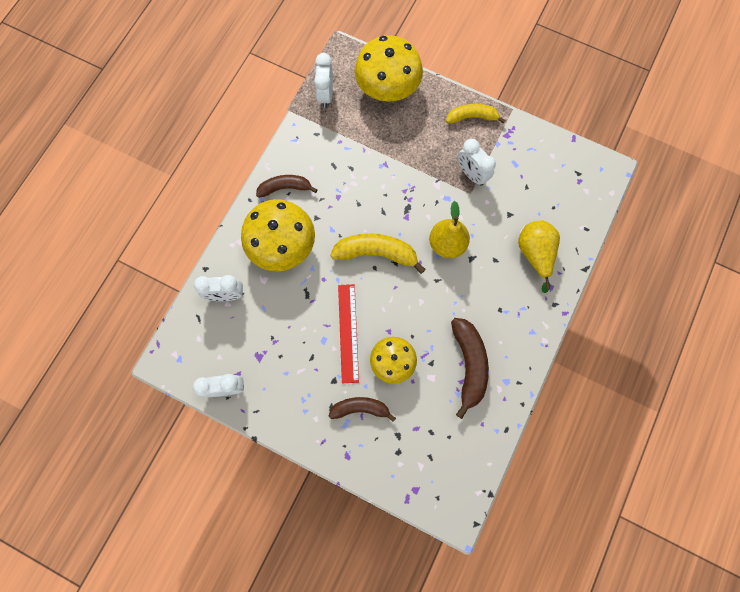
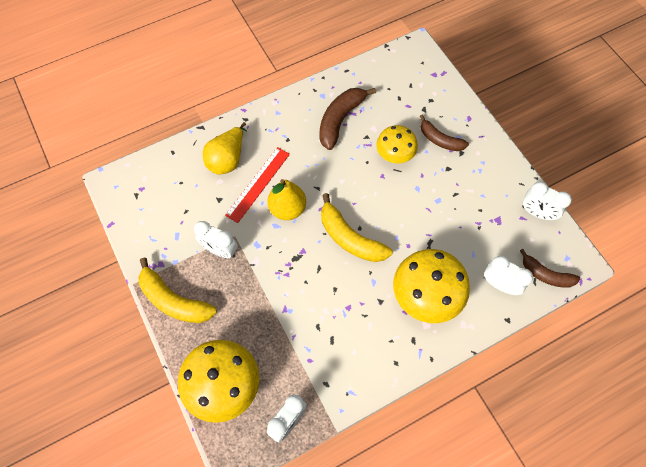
camera: 145 degrees left, 10 degrees down
brown banana [256,175,317,198] -> brown banana moved to [520,249,580,288]
red ruler [338,284,359,383] -> red ruler moved to [225,147,290,223]
yellow banana [446,104,505,124] -> yellow banana [139,258,217,323], size x1.51
white clock [458,139,496,186] -> white clock turned 120 degrees clockwise [194,221,238,258]

